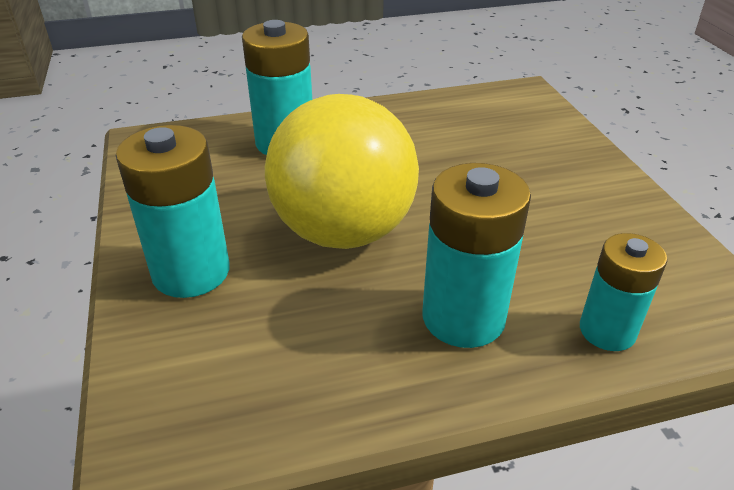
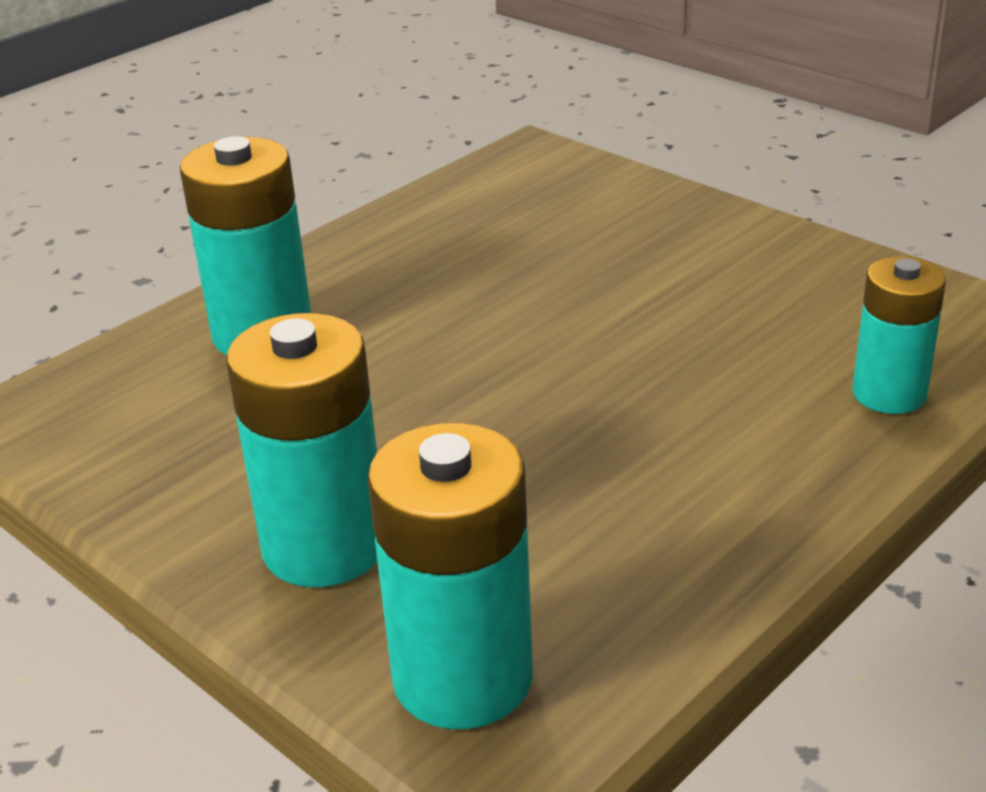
camera: 30 degrees left, 5 degrees down
yellow ball [265,94,419,249] -> none
turquoise battery [422,163,531,348] -> turquoise battery moved to [368,422,533,729]

